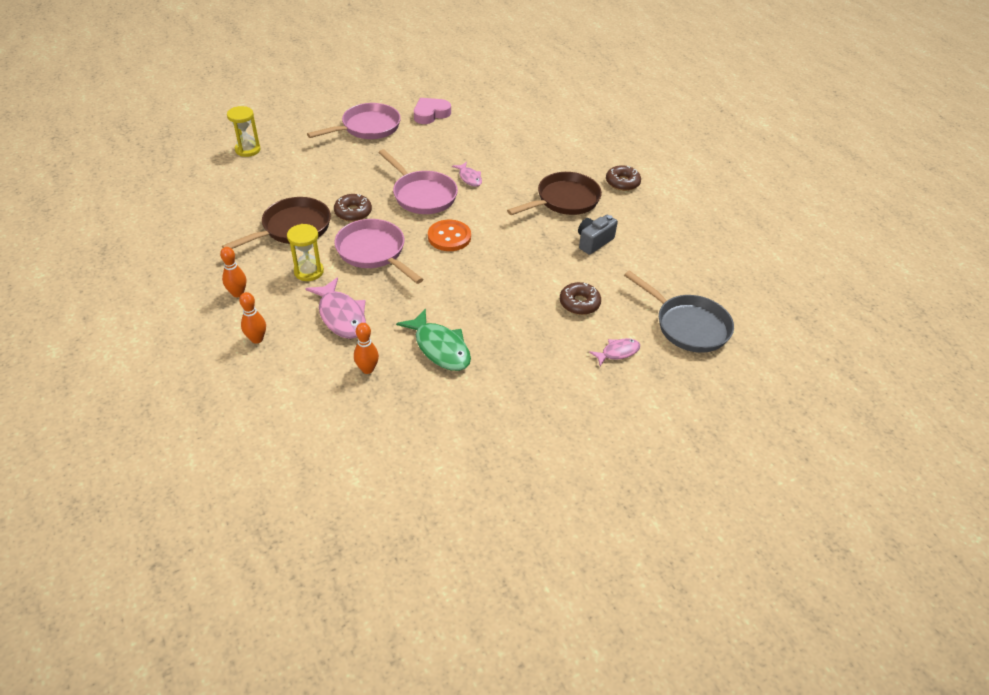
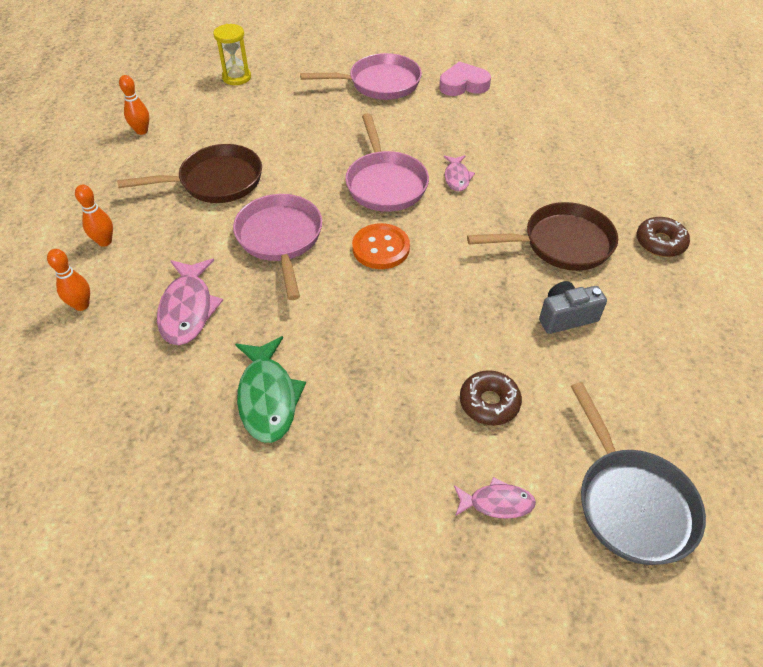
camera: 30 degrees right, 5 degrees up
yellow hourglass [287,224,324,281] -> none
brown donut [334,194,372,222] -> none
orange bowling pin [354,323,379,374] -> orange bowling pin moved to [119,75,149,135]

